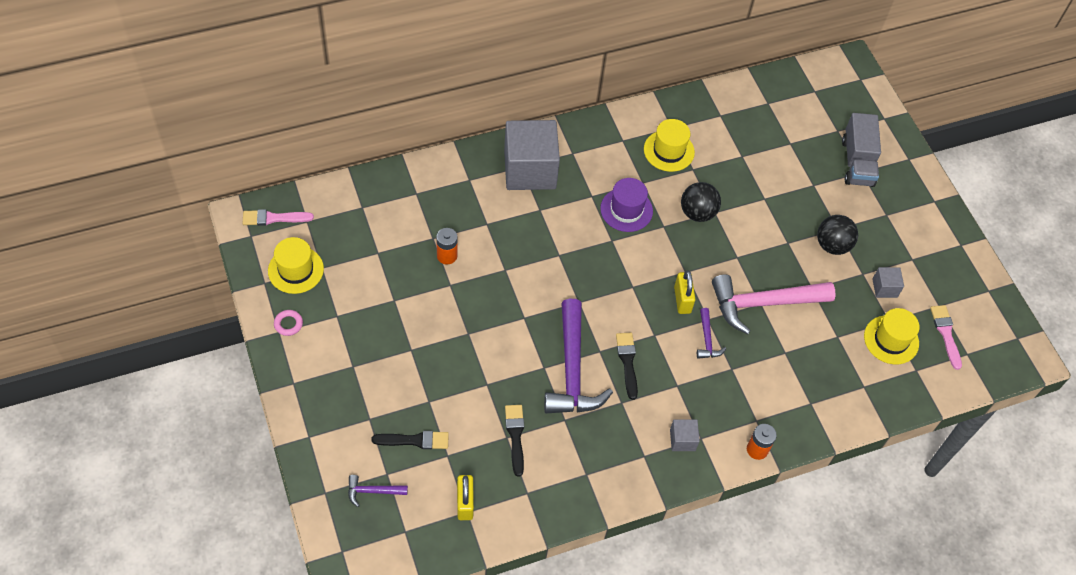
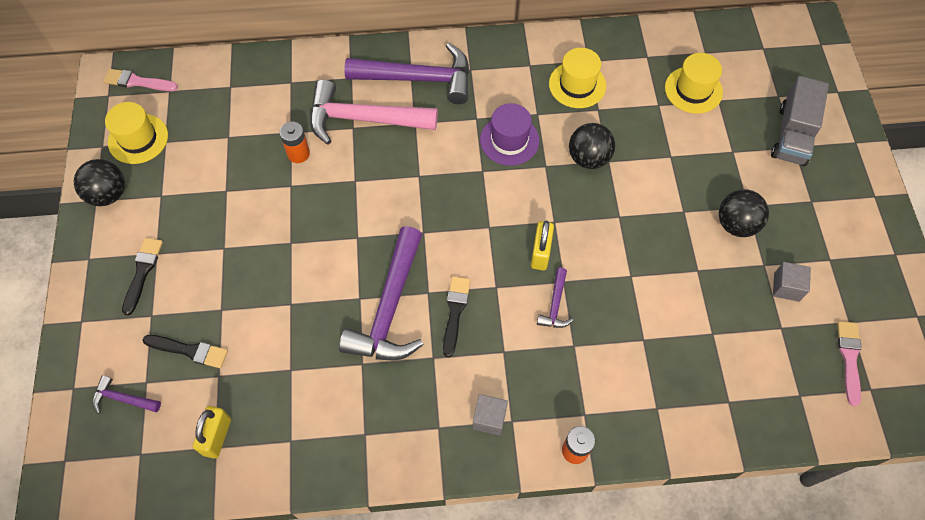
camera: 20 degrees right, 5 degrees up
pink ring [274,310,303,336] -> black ball [74,159,125,206]
grey cube [504,120,560,190] -> purple hammer [344,43,470,104]
black brush [505,405,524,477] -> black brush moved to [122,238,163,315]
pink hammer [712,274,836,334] -> pink hammer moved to [310,80,438,145]
yellow hat [864,308,920,364] -> yellow hat moved to [665,53,723,114]

